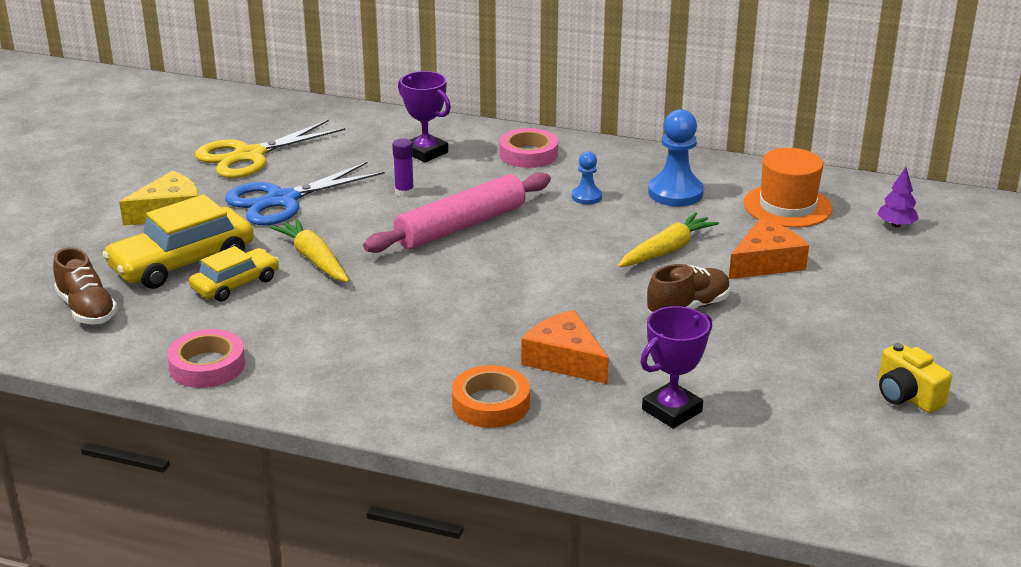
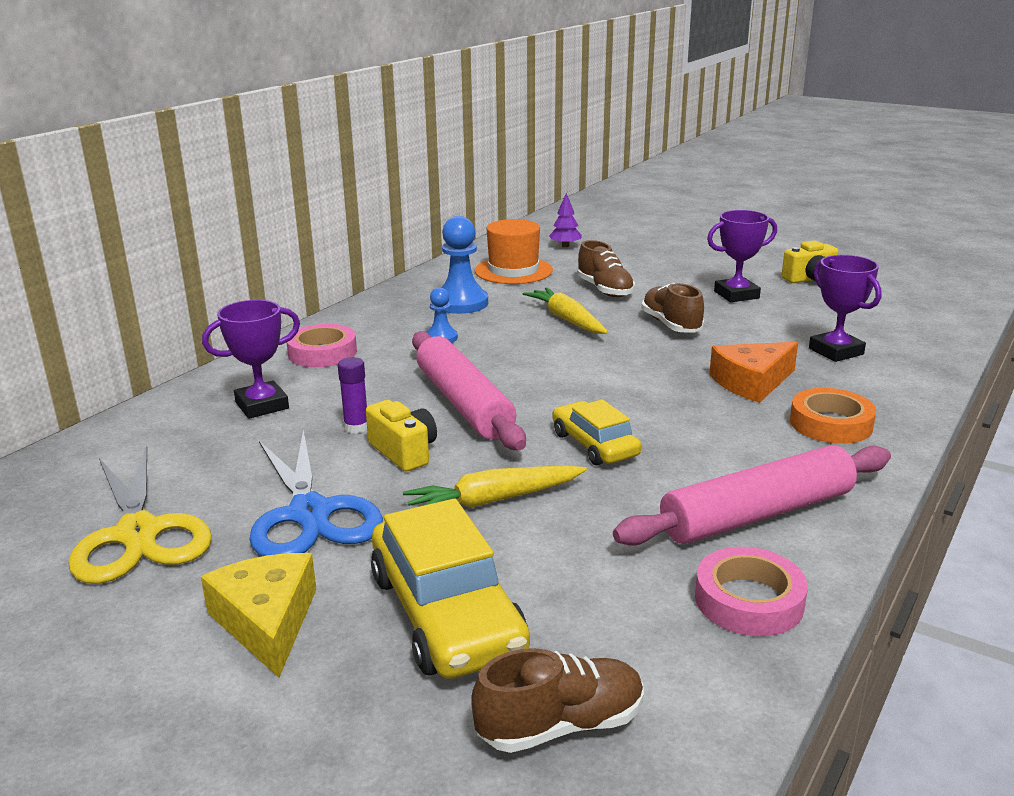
camera: 75 degrees left, 5 degrees down
yellow car [189,246,279,302] -> yellow car moved to [552,399,641,465]
orange cheese [729,218,809,279] -> brown shoe [577,240,635,297]
none -> yellow camera [366,400,437,471]
none -> pink rolling pin [613,445,891,546]
none -> purple trophy [707,210,777,302]

